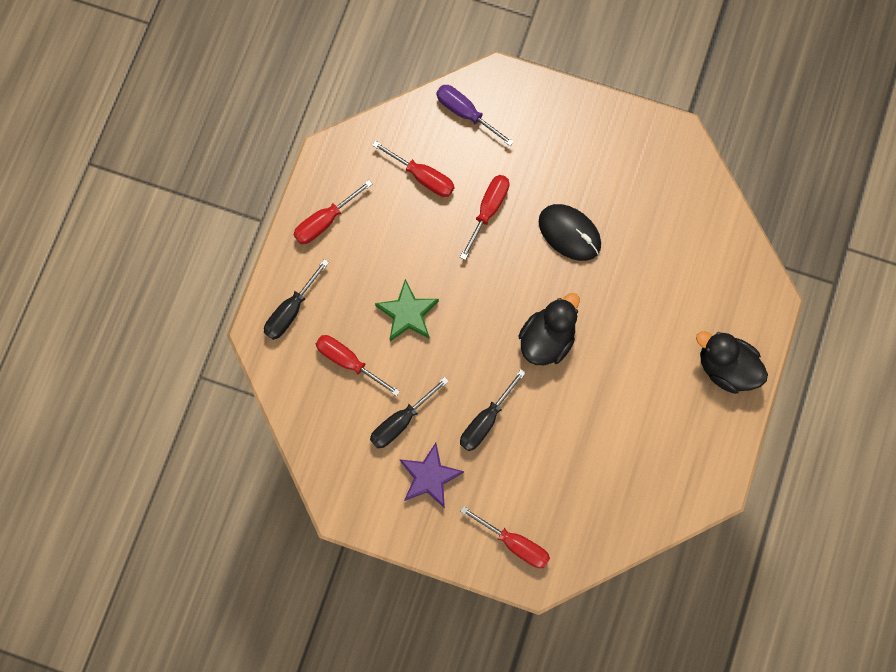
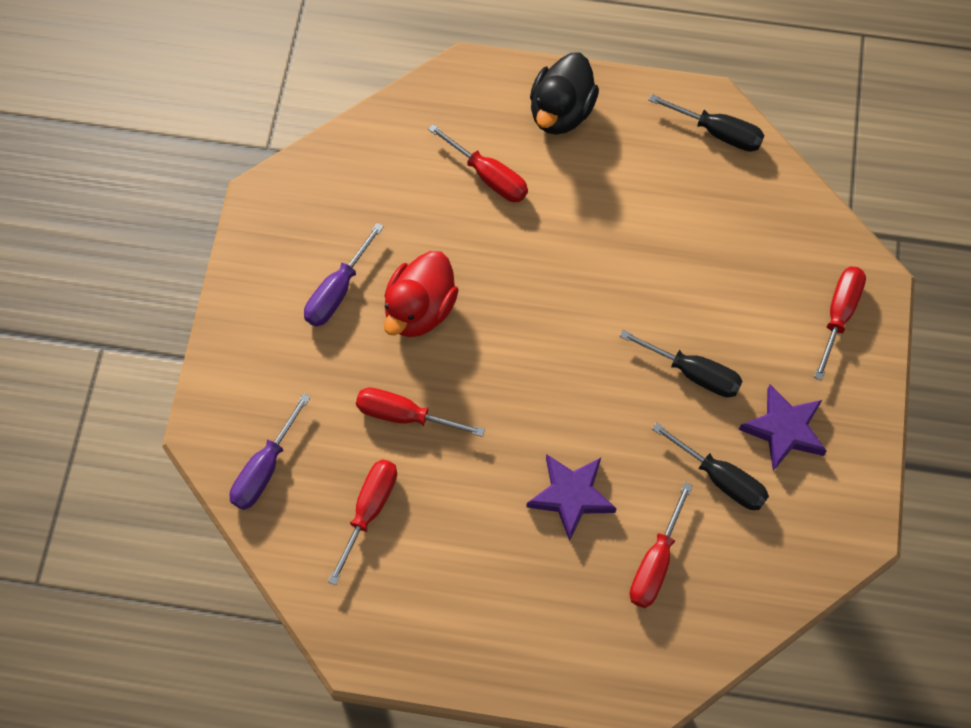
camera: 100 degrees left, 10 degrees down
black screwdriver [264,259,329,340] -> black screwdriver moved to [648,94,765,152]
red screwdriver [293,180,373,244] -> red screwdriver moved to [428,124,528,202]
green star [375,279,439,341] -> purple star [526,454,617,542]
black duck [518,293,580,365] -> none
black mouse [539,204,601,261] -> red duck [384,251,459,337]
none -> purple screwdriver [304,223,384,327]

